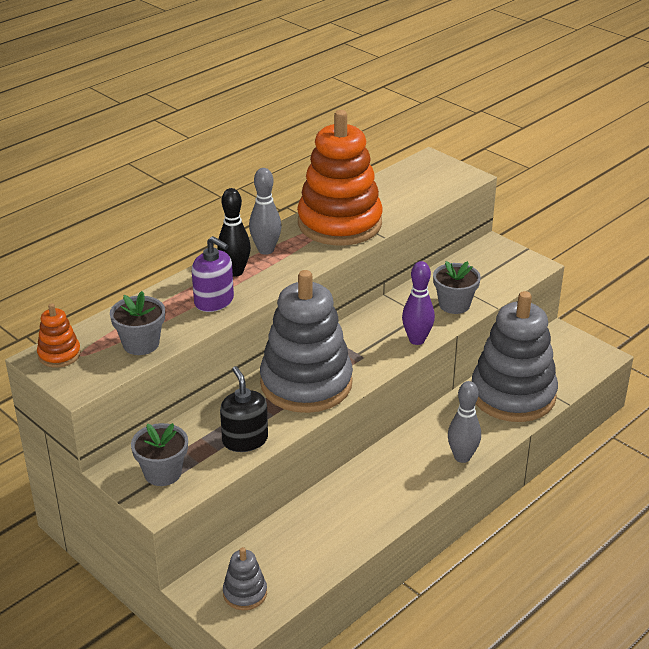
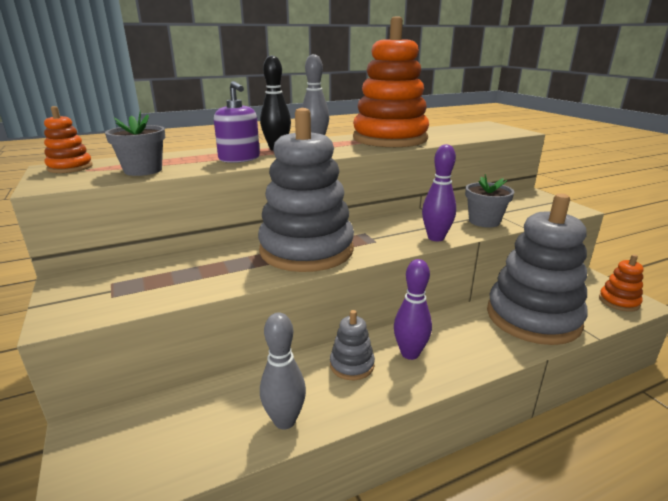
camera: 20 degrees right, 10 degrees down
grey flower pot [131,423,188,486] -> none
black soap dispenser [220,366,268,452] -> none
grey stacking toy [223,547,267,610] -> grey stacking toy moved to [330,310,375,380]
grey bowling pin [448,381,481,463] -> grey bowling pin moved to [260,312,306,430]
none -> purple bowling pin [394,259,432,360]
none -> orange stacking toy [599,254,644,312]

